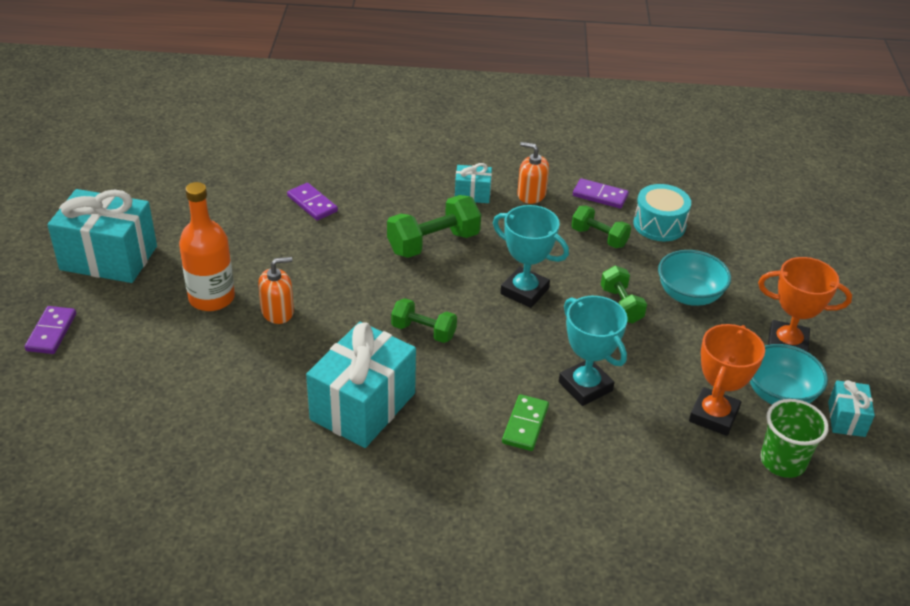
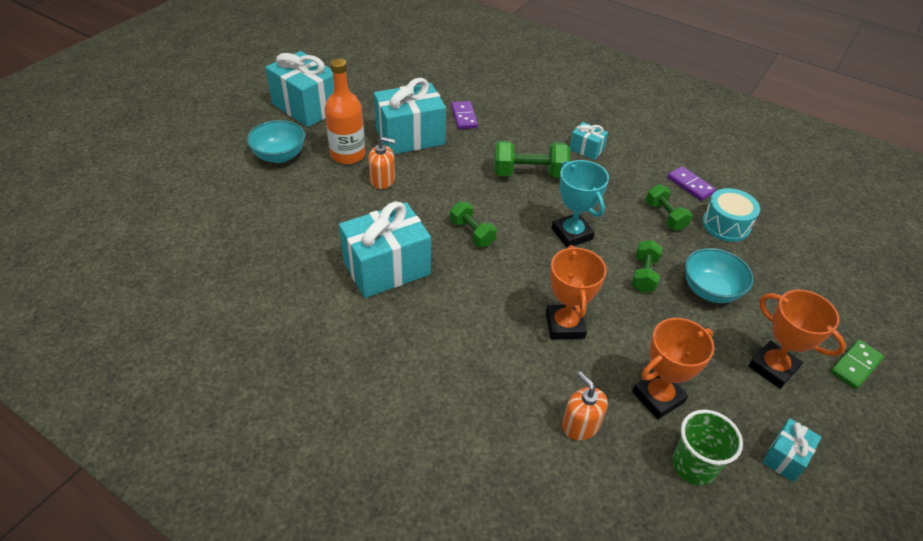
camera: 30 degrees right, 5 degrees up
purple domino [25,306,76,354] -> none
green domino [502,394,549,451] -> green domino moved to [830,340,884,389]
orange soap dispenser [517,142,549,204] -> orange soap dispenser moved to [562,372,608,440]
turquoise trophy [559,296,628,406] -> orange trophy [546,245,607,339]
turquoise bowl [750,344,828,404] -> turquoise bowl moved to [247,120,305,163]
none -> turquoise gift [374,78,446,154]

